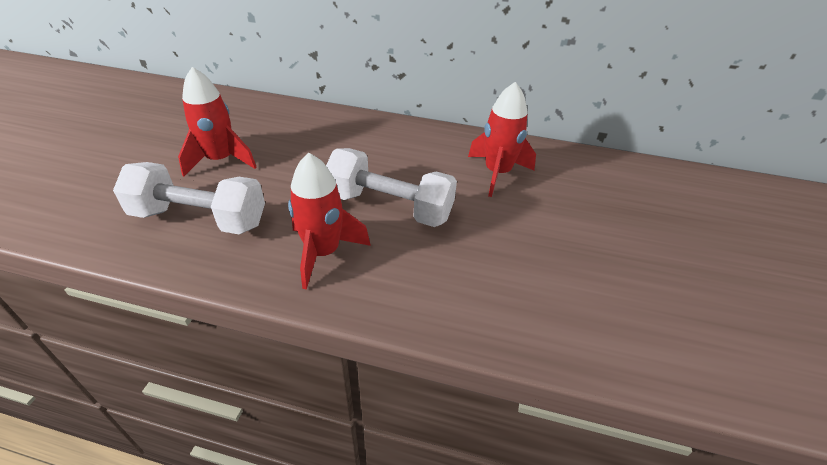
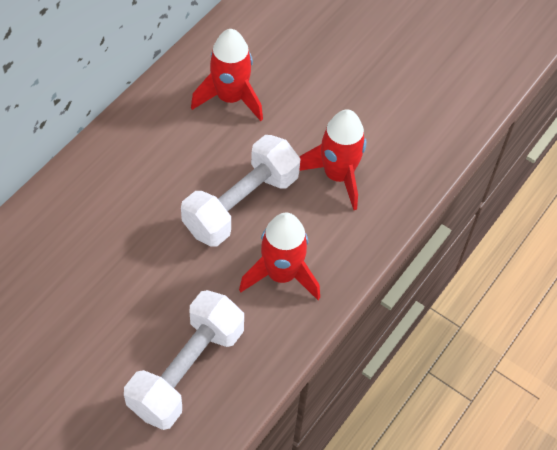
camera: 70 degrees left, 15 degrees up
red rocket [178,67,256,177] -> red rocket moved to [299,109,366,210]

